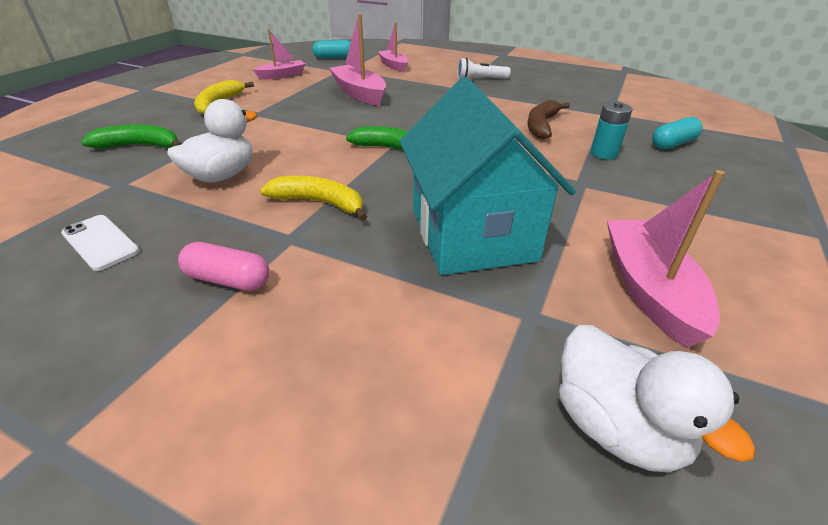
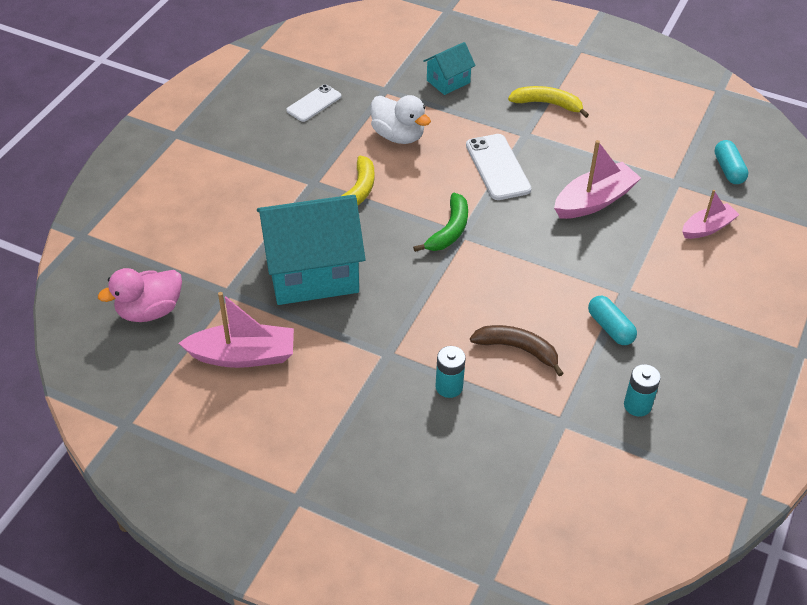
camera: 90 degrees right, 10 degrees up
green banana [81,124,181,148] -> turquoise house [423,42,476,95]
pink capsule [178,242,270,291] -> none
pink boat [252,29,305,80] -> none
white flashlight [457,58,511,79] -> none
white duck [559,325,756,473] -> pink duck [98,268,182,322]
turquoise capsule [652,117,703,149] -> turquoise capsule moved to [588,296,637,345]
none -> white phone [466,134,531,200]
none -> turquoise battery [624,364,661,417]

